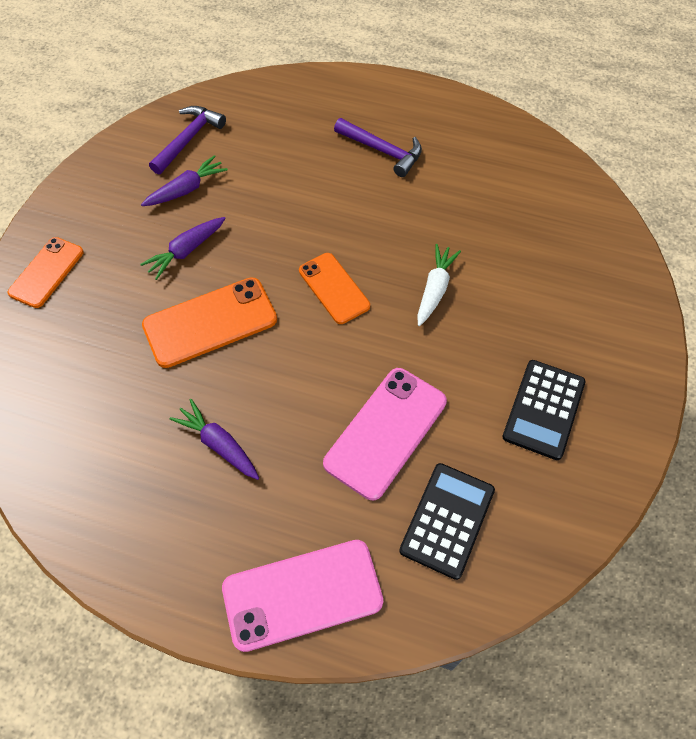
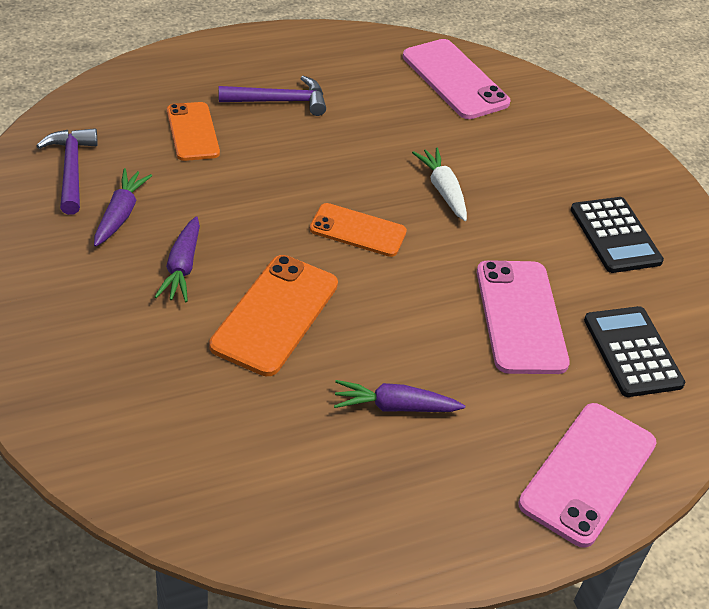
camera: 45 degrees left, 15 degrees down
orange phone [8,237,83,308] -> orange phone moved to [167,102,220,161]
none -> pink phone [403,39,510,119]

